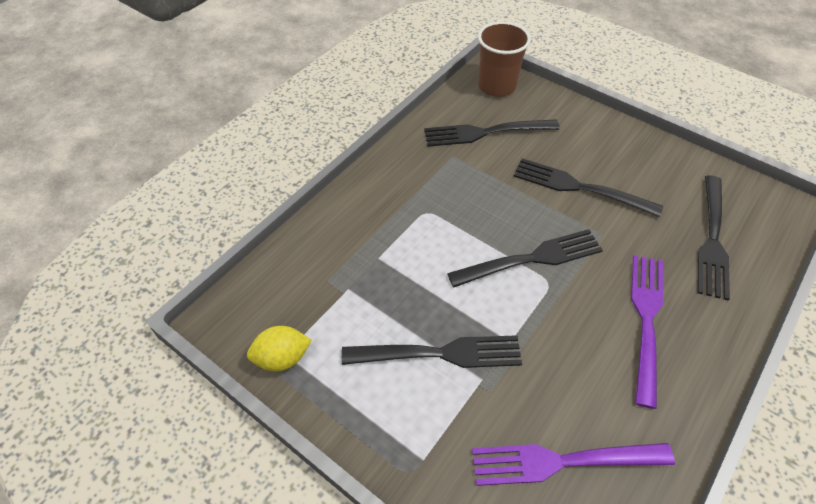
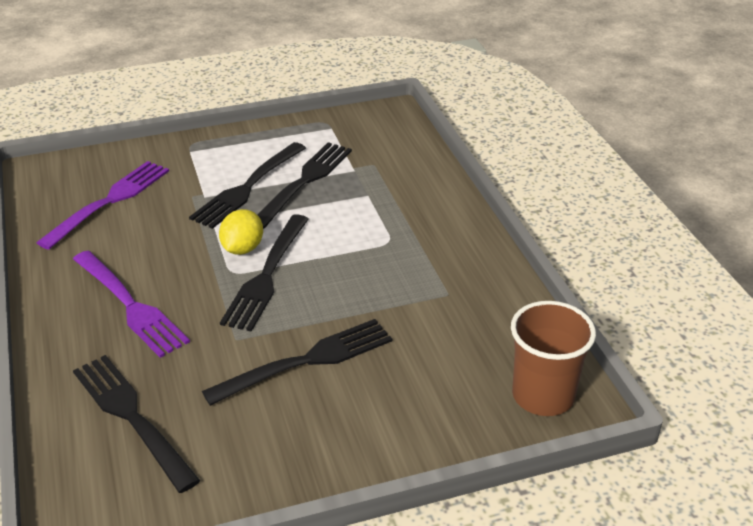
camera: 125 degrees right, 15 degrees down
yellow lemon [247,326,312,372] -> yellow lemon moved to [219,209,263,255]
black fork [424,119,560,147] -> black fork moved to [257,142,352,229]

